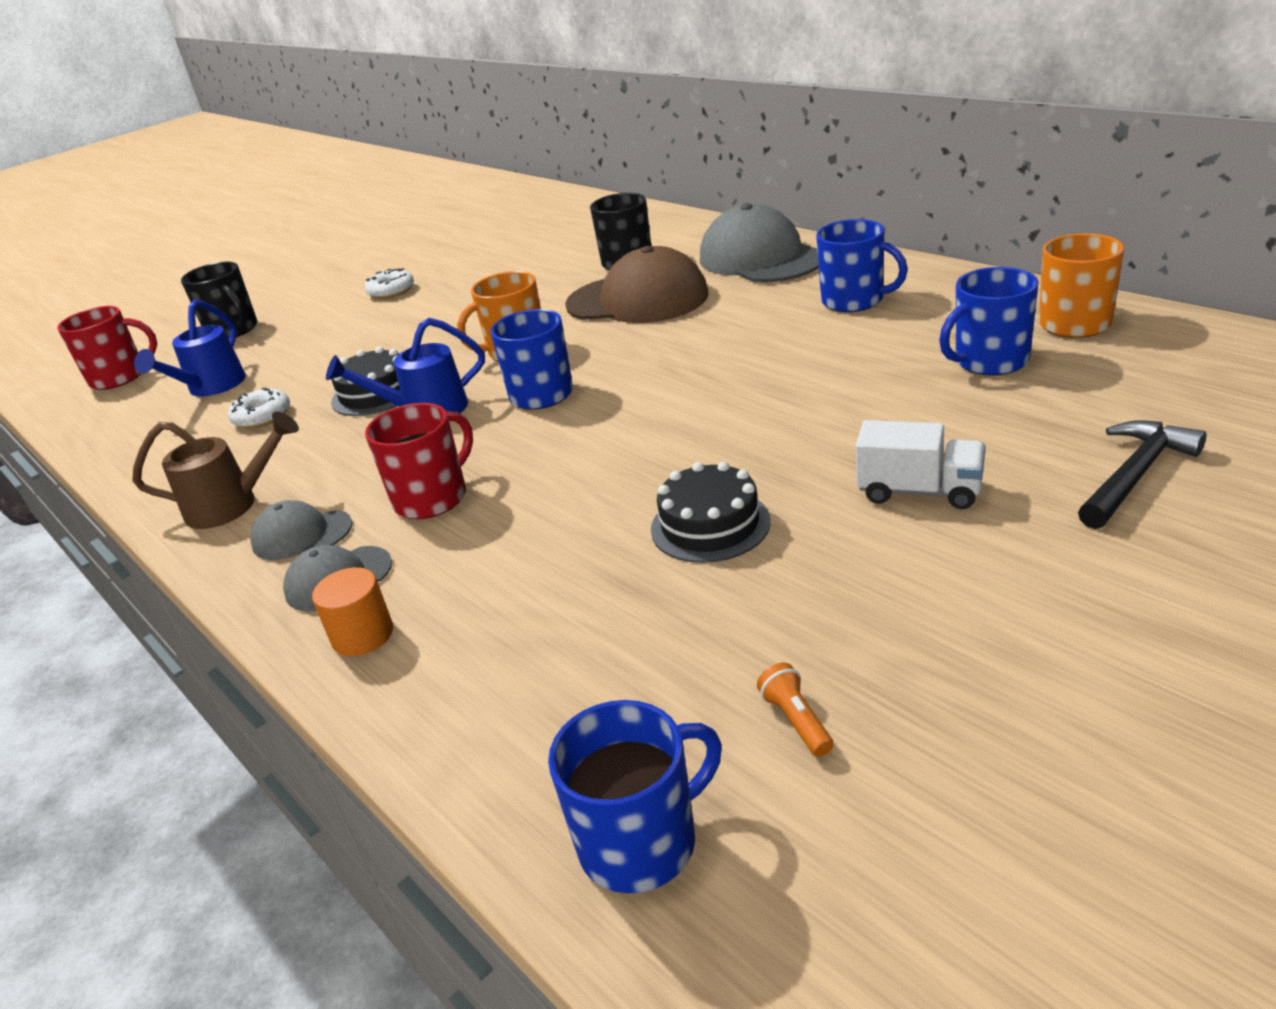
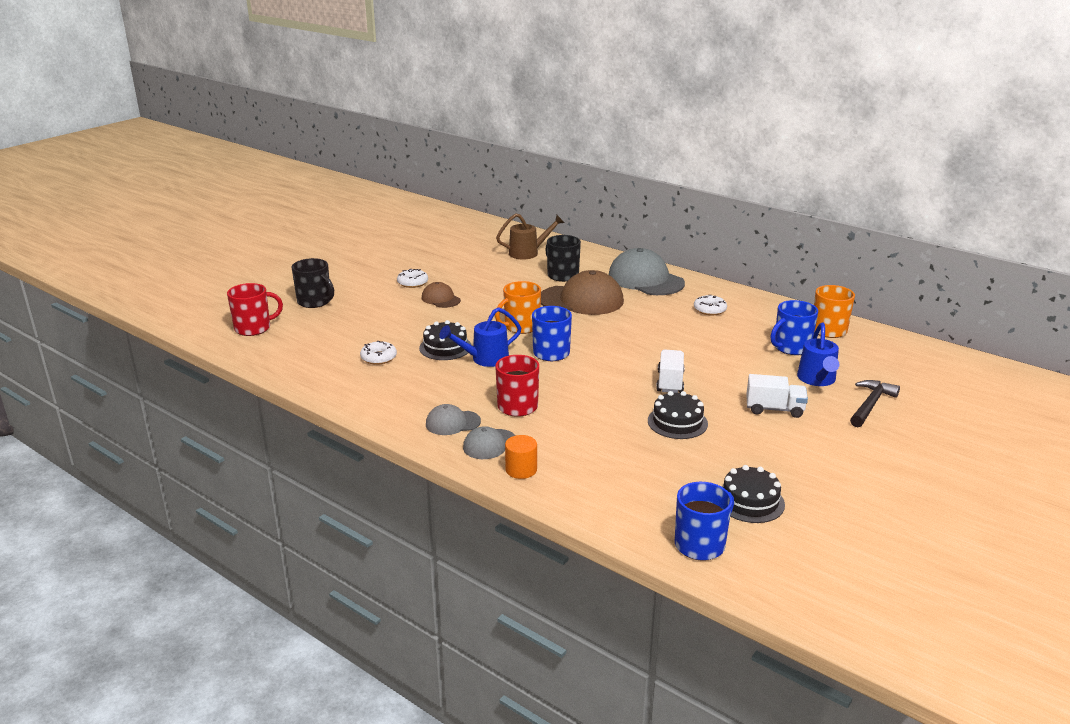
camera: 15 degrees left, 5 degrees down
brown watering can [132,412,299,529] -> brown watering can moved to [496,213,564,259]
blue watering can [134,300,246,397] -> blue watering can moved to [797,323,839,386]
orange flashlight [757,663,834,757] -> black cake [722,465,785,523]
blue mug [816,219,908,312] -> white donut [694,295,727,315]
none -> brown cap [422,282,461,308]
none -> white truck [656,350,685,393]

